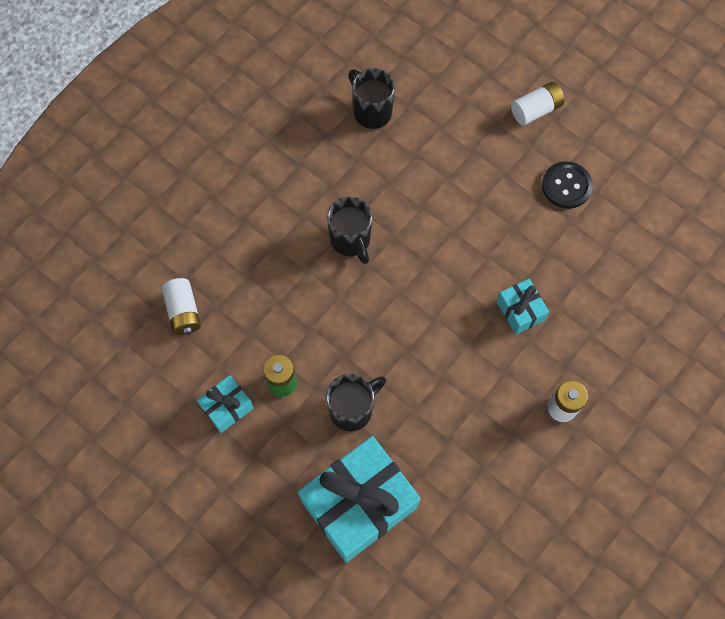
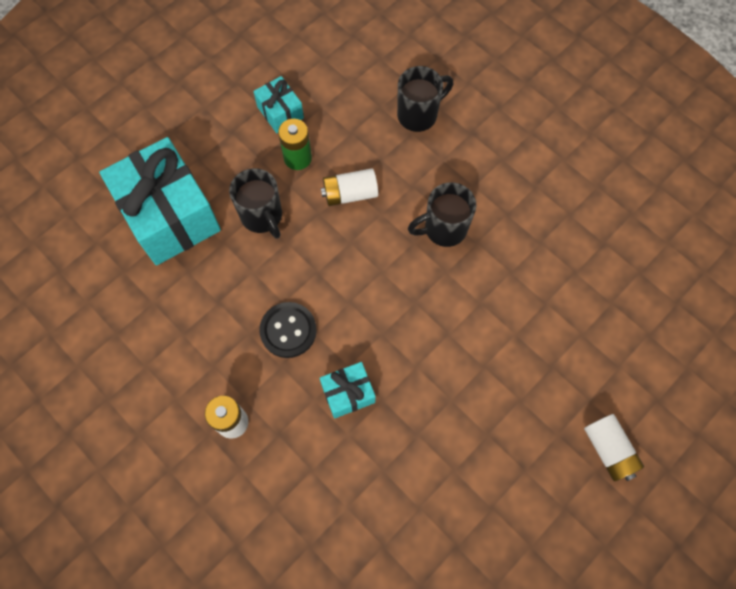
camera: 95 degrees right, 0 degrees up
white battery [161,278,201,335] -> white battery moved to [321,169,378,206]
black mug [349,68,395,129] -> black mug moved to [397,66,453,132]
black button [542,161,593,209] -> black button moved to [259,302,317,358]

